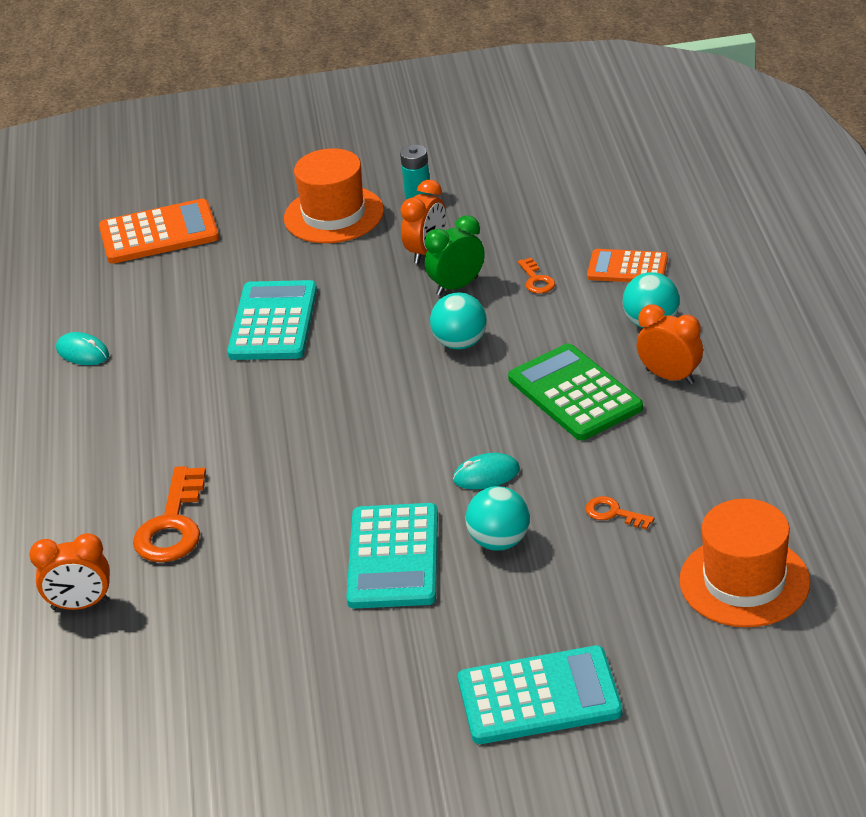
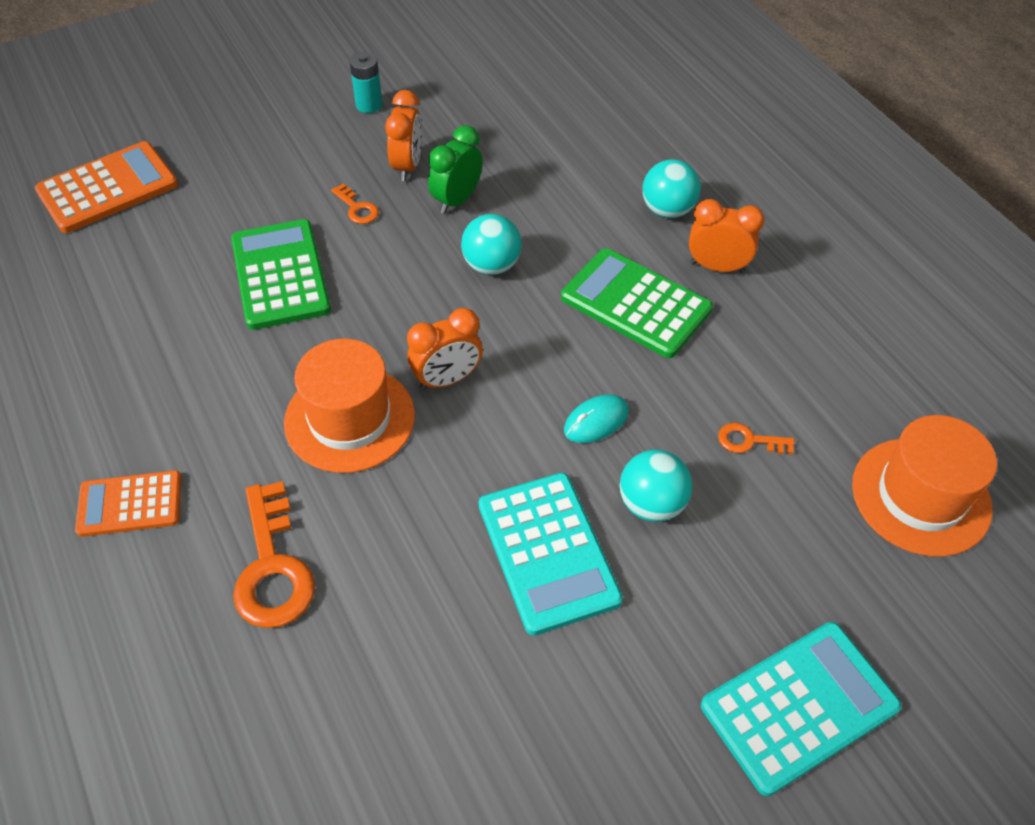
camera: 25 degrees left, 15 degrees up
orange clock [29,533,110,610] -> orange clock moved to [407,308,483,390]
turquoise mouse [56,332,109,365] -> none
turquoise calculator [227,280,317,360] -> green calculator [231,219,331,330]
orange hat [284,149,384,243] -> orange hat moved to [284,339,415,473]
orange key [518,258,555,294] -> orange key moved to [331,183,379,224]
orange calculator [587,249,668,282] -> orange calculator moved to [75,470,181,537]

